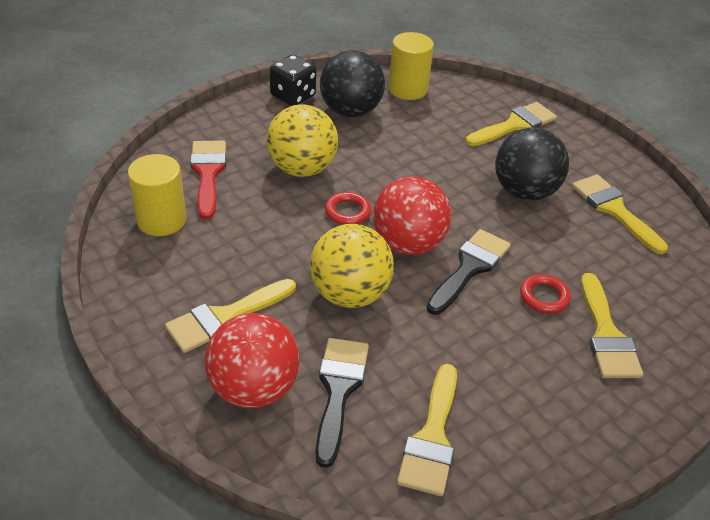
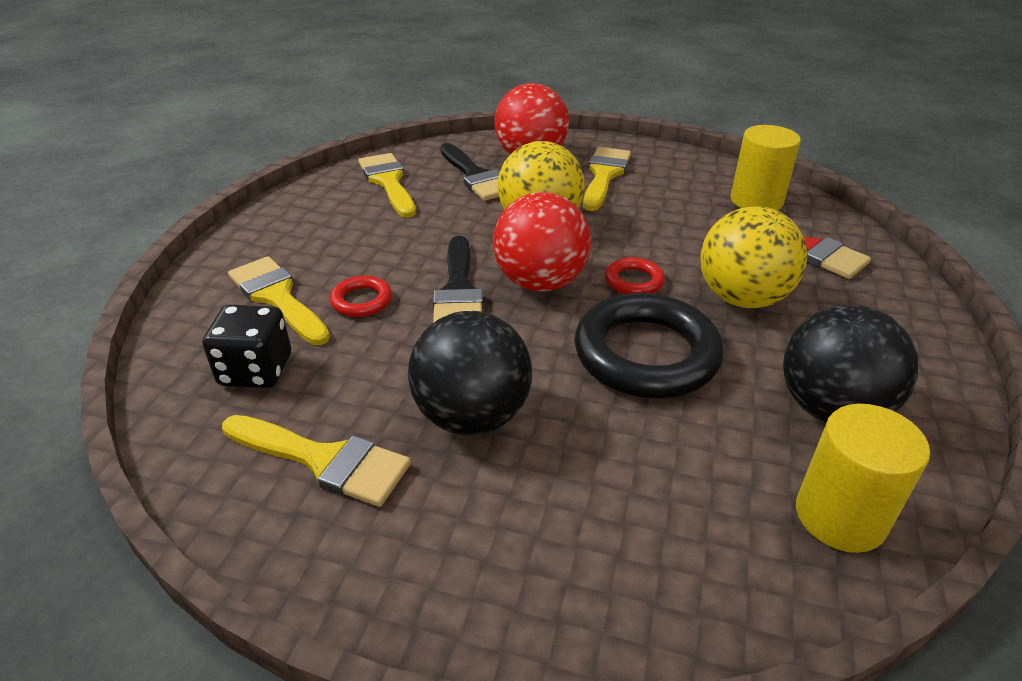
camera: 145 degrees right, 5 degrees down
black dice [270,55,316,106] -> black dice moved to [202,304,291,388]
yellow brush [466,102,557,146] -> none
none -> black ring [574,293,724,398]

